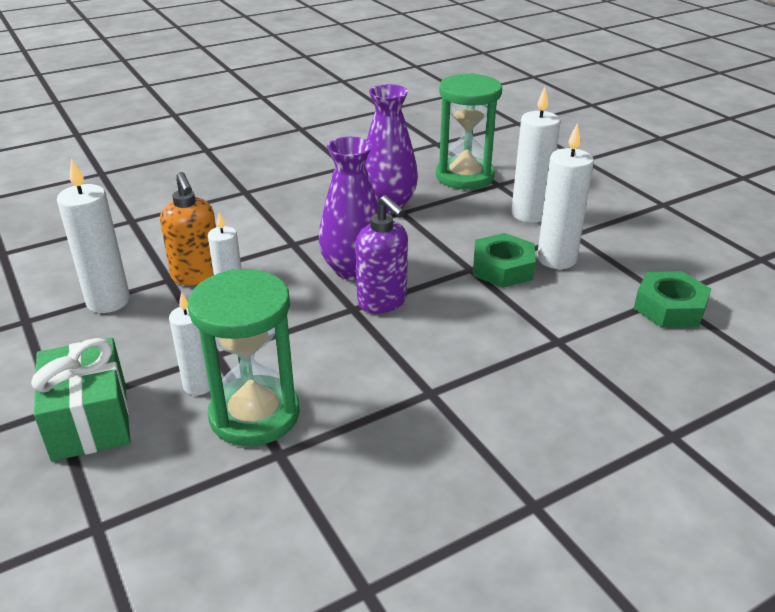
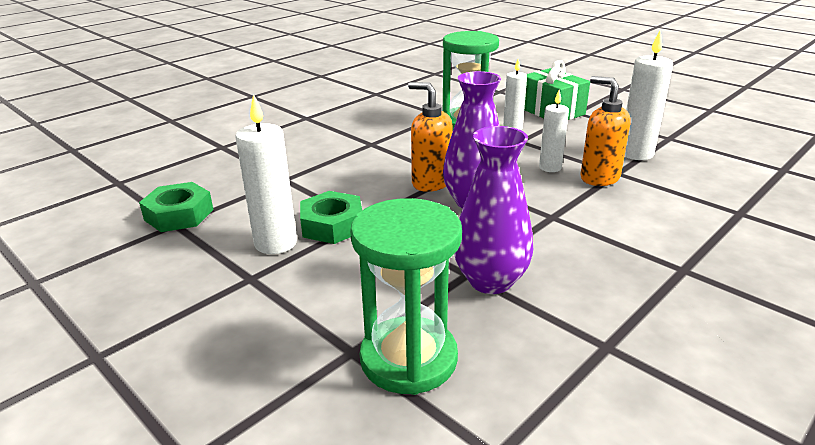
camera: 165 degrees right, 5 degrees down
purple soap dispenser [355,195,408,313] -> orange soap dispenser [408,82,453,192]
white candle [511,87,561,223] -> none

